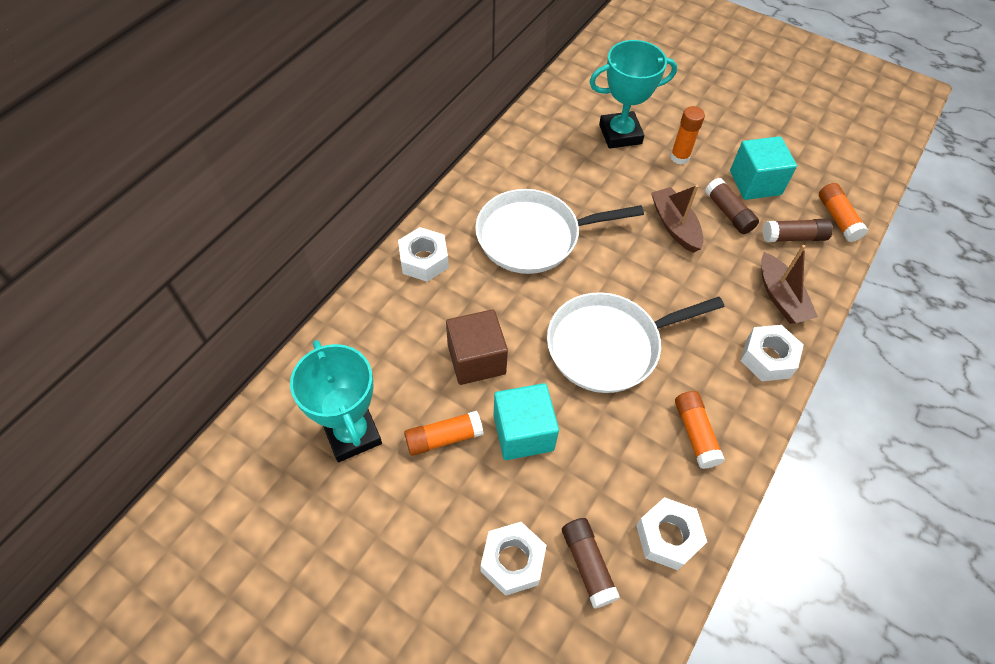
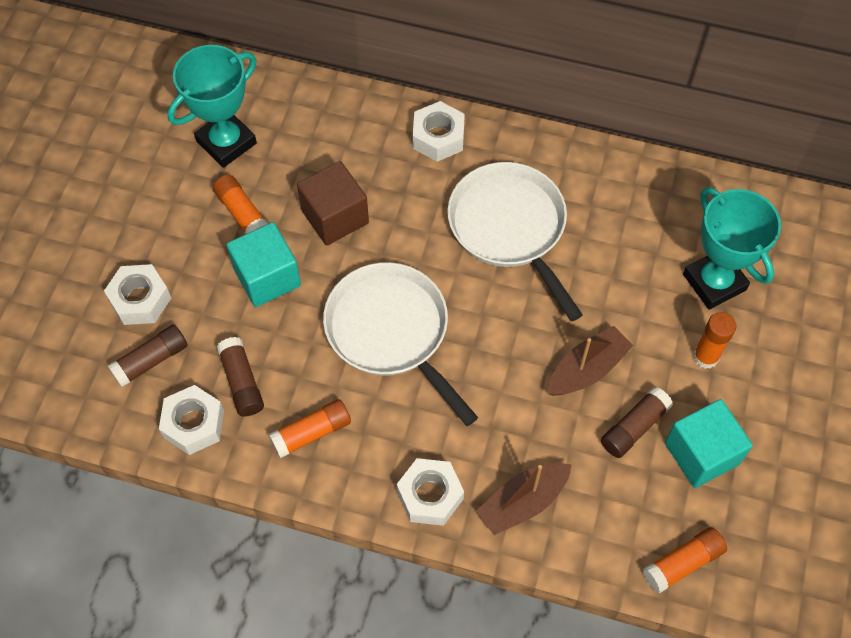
camera: 75 degrees right, 5 degrees up
brown glue stick [763,219,833,242] -> brown glue stick moved to [217,337,264,417]

